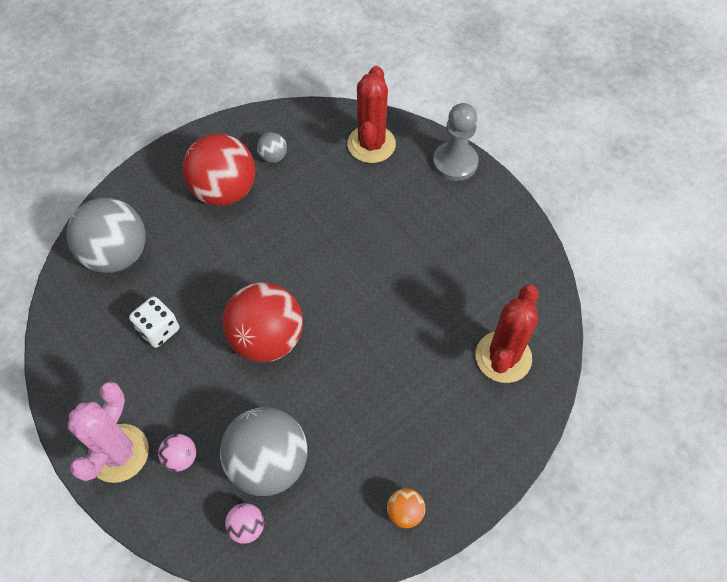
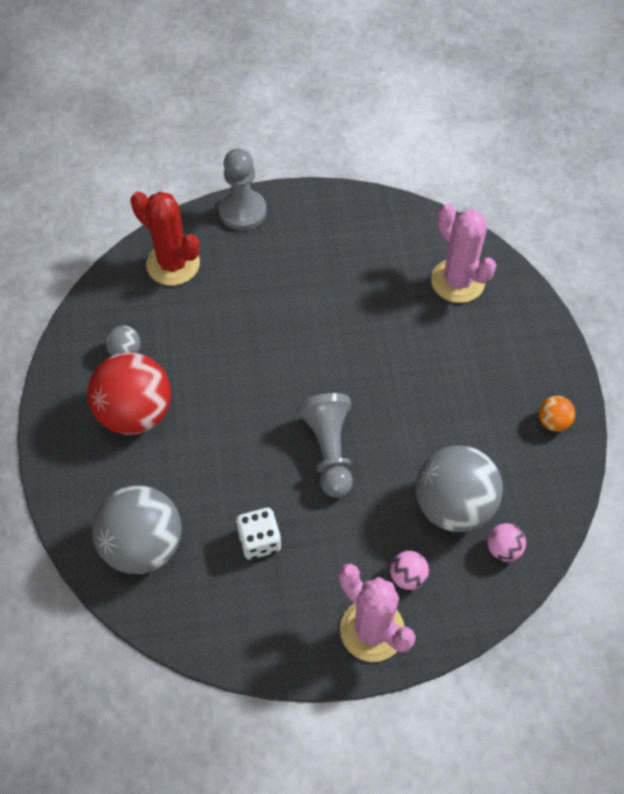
camera: 60 degrees left, 0 degrees up
red ball [222,282,303,362] -> grey pawn [297,393,353,498]
red cactus [475,285,539,383] -> pink cactus [431,204,496,303]

